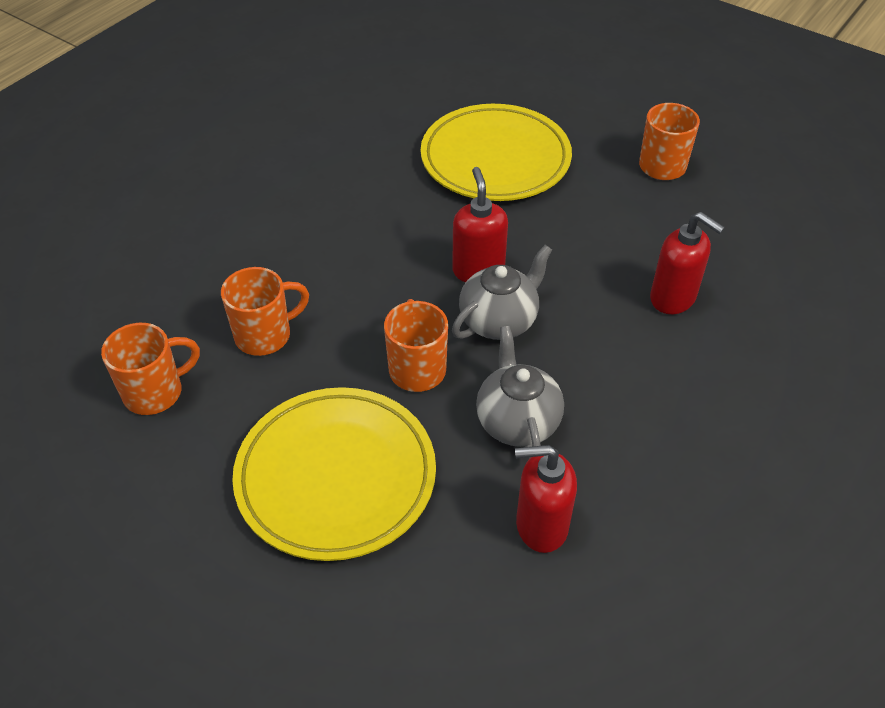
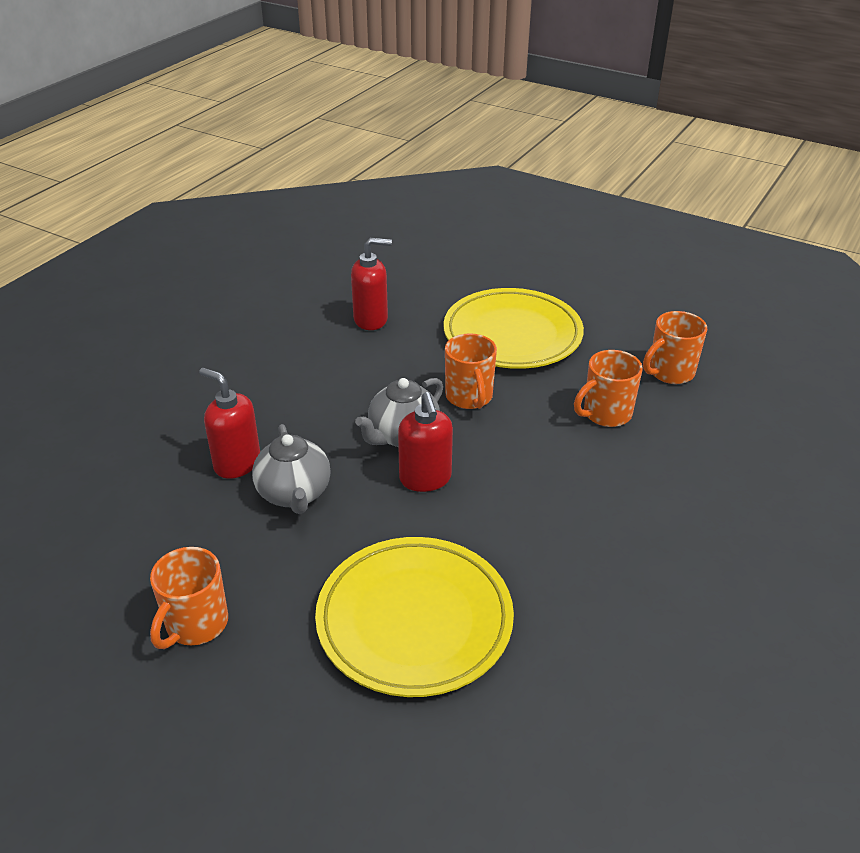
camera: 175 degrees right, 10 degrees down
grey teapot [476,326,564,458] -> grey teapot moved to [252,424,331,514]

